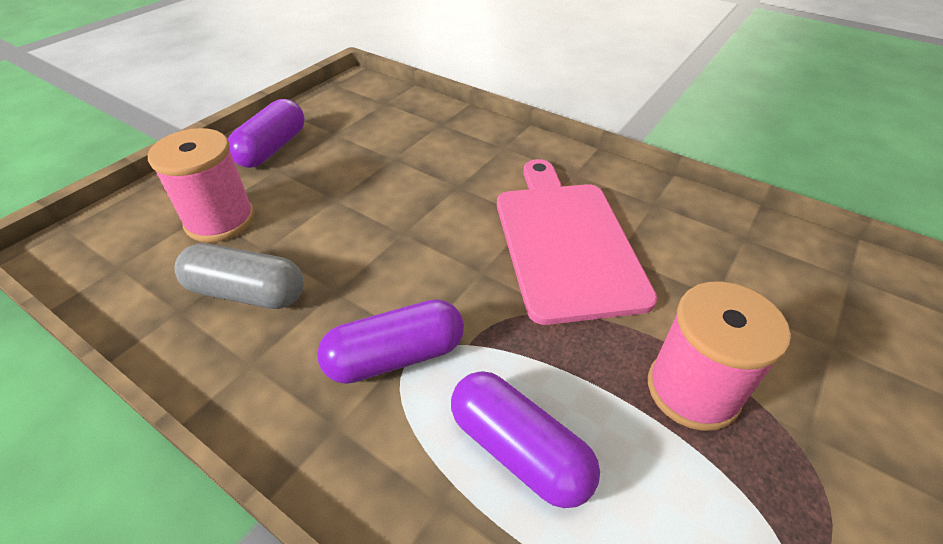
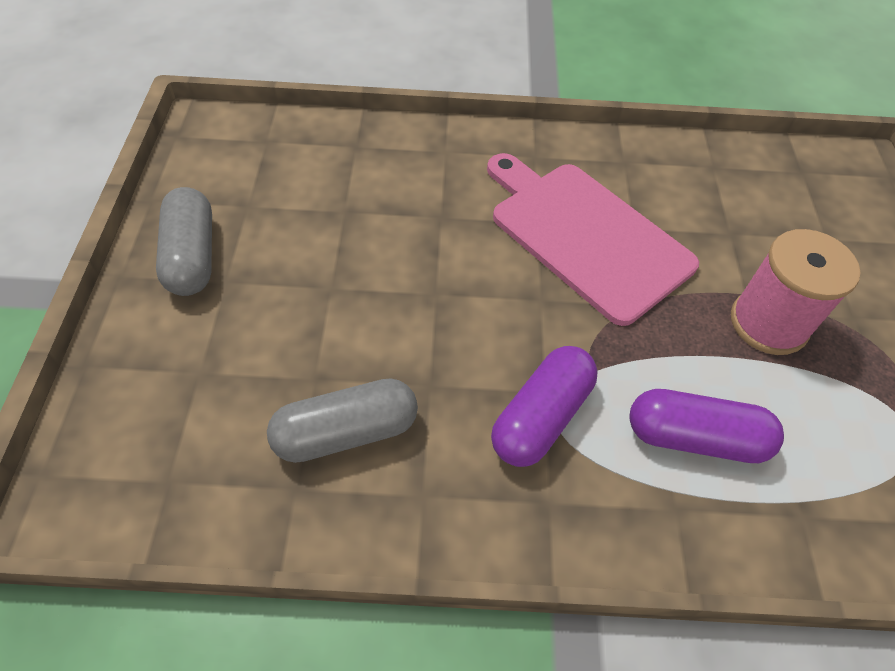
camera: 35 degrees left, 10 degrees up
pink spool [148,128,255,242] -> none
purple capsule [228,99,305,168] -> grey capsule [156,187,212,296]

